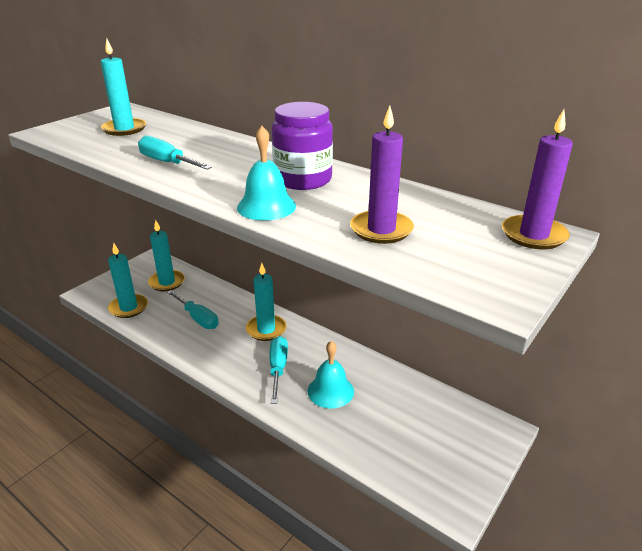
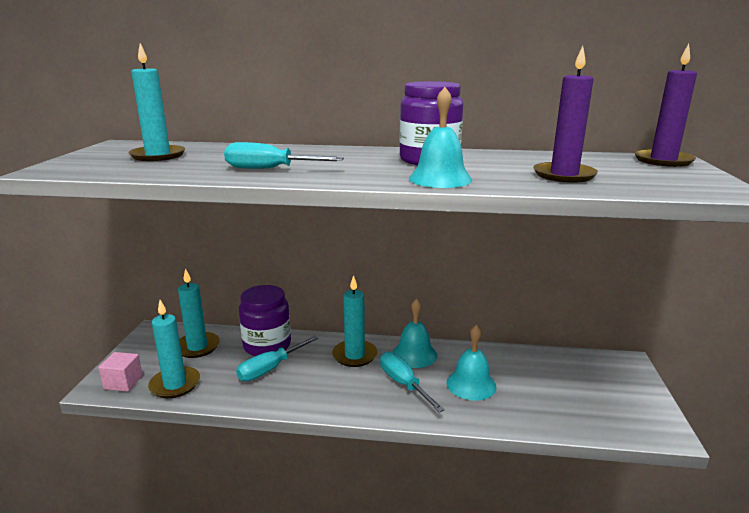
camera: 30 degrees left, 10 degrees down
turquoise screwdriver [167,290,219,329] -> turquoise screwdriver turned 120 degrees clockwise [236,336,318,381]
none -> pink cube [98,352,143,392]
none -> purple jar [239,285,291,356]
none -> turquoise bell [393,298,437,368]

